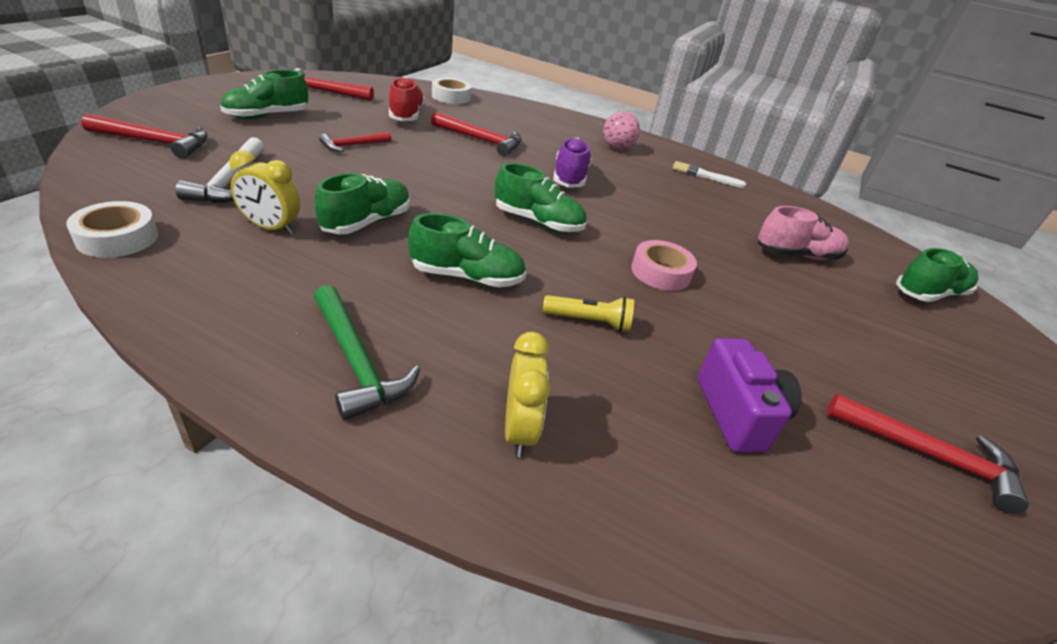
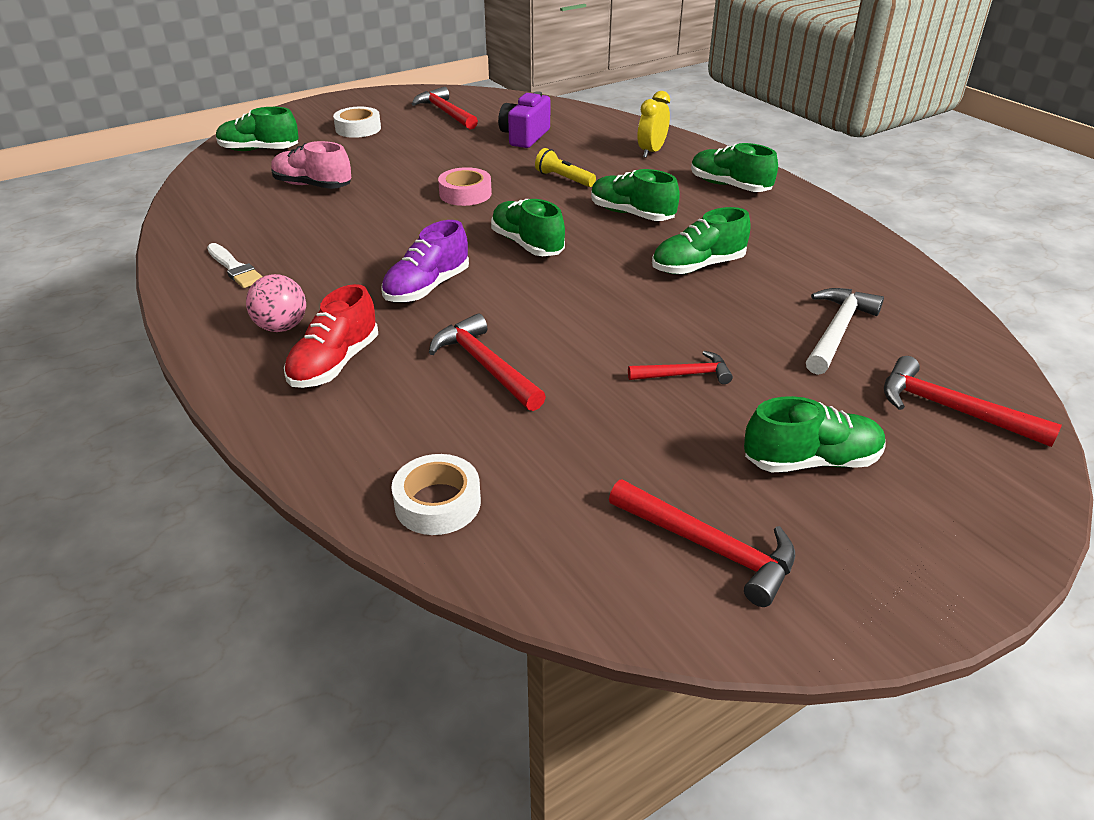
camera: 145 degrees left, 0 degrees up
white tape [66,201,158,258] -> white tape moved to [333,107,381,138]
yellow clock [229,150,300,234] -> none
green hammer [314,285,420,420] -> green shoe [691,143,778,192]
red shoe [389,77,425,121] -> red shoe moved to [284,284,378,388]

